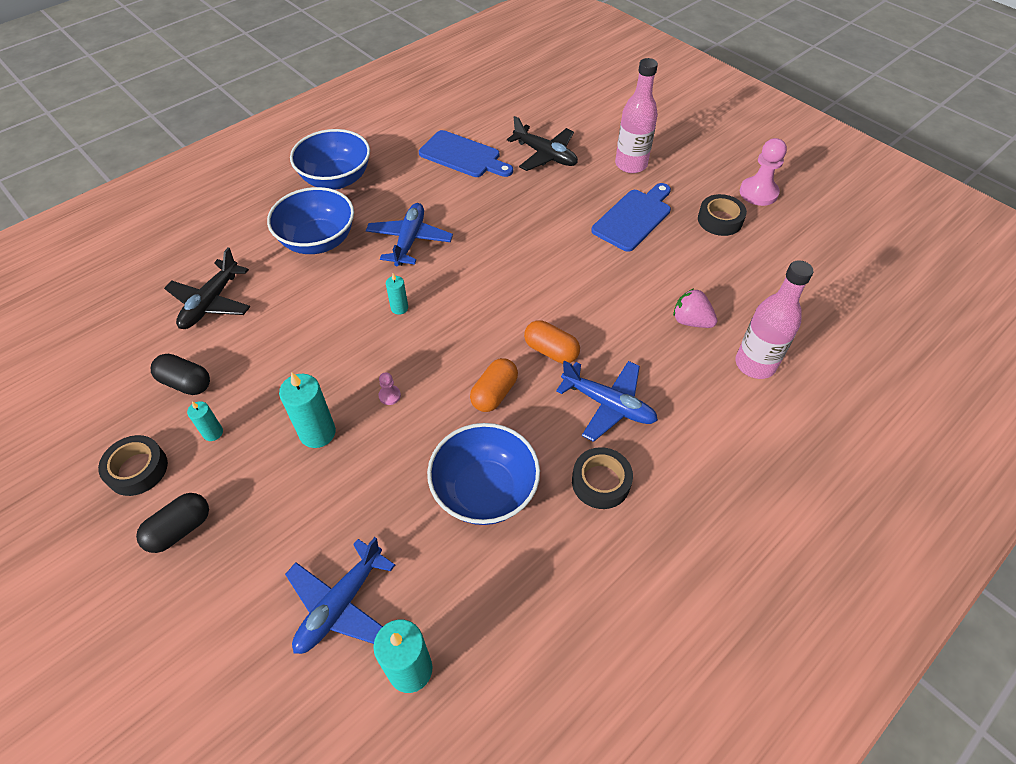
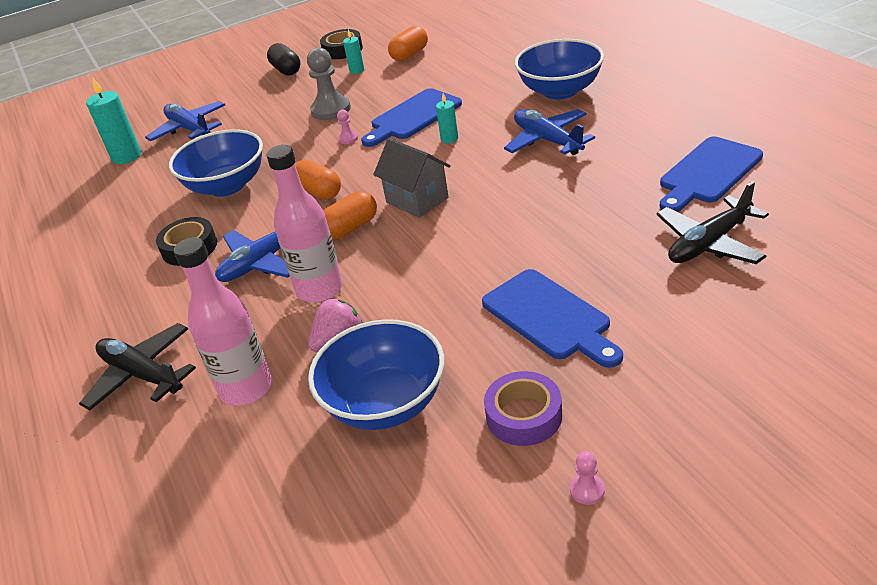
camera: 110 degrees right, 15 degrees down
black capsule [151,354,210,395] -> orange capsule [388,26,428,61]
black plane [164,247,250,329] -> black plane moved to [79,323,196,411]
turquoise candle [279,372,336,448] -> grey pawn [307,48,351,120]
blue bowl [290,129,370,189] -> blue bowl moved to [308,319,444,430]
blue plane [366,203,453,266] -> blue plane turned 150 degrees counterclockwise [504,109,595,155]
pink bottle [615,58,658,173] -> pink bottle moved to [266,145,343,302]
black tape [698,194,747,236] -> purple tape [484,371,562,446]
pink pawn [740,138,787,206] -> pink pawn [570,451,605,505], size x0.46
none -> blue cutting board [361,88,462,147]
none -> grey house [373,138,451,218]

